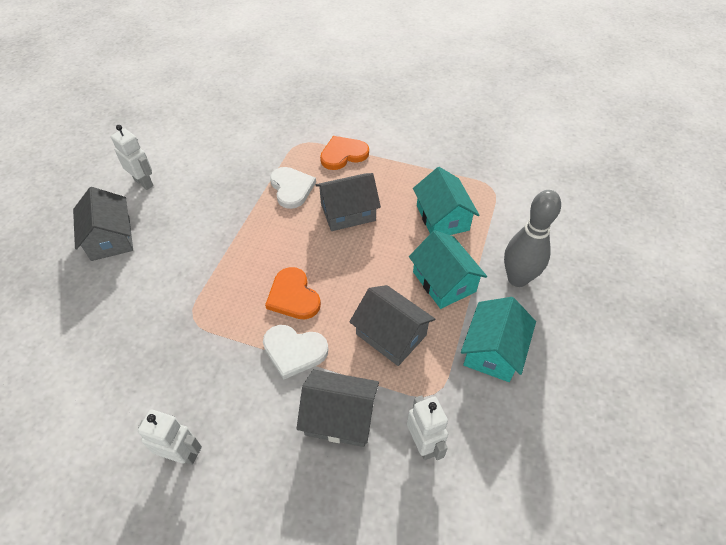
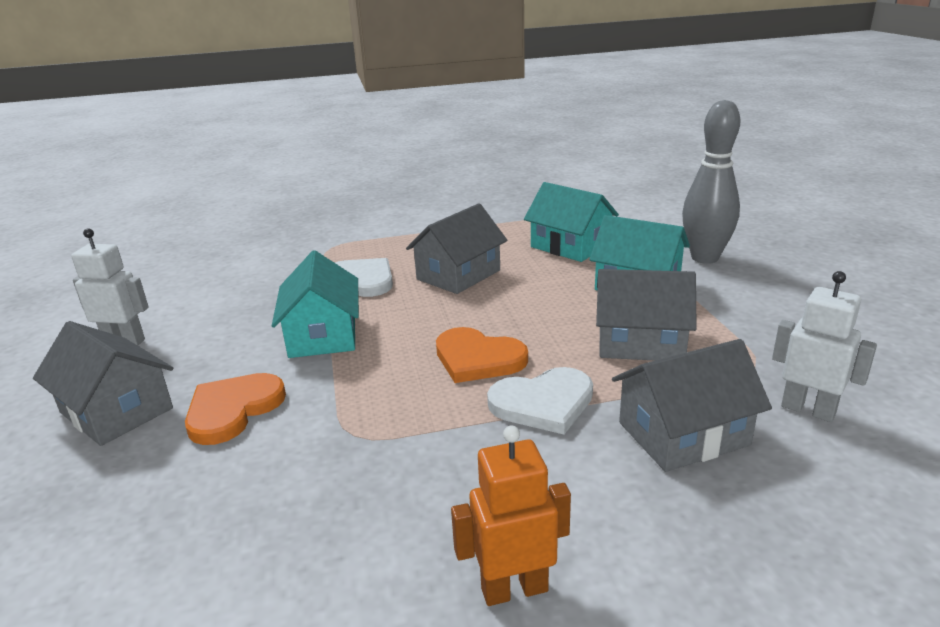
camera: 30 degrees left, 25 degrees down
white robot [138,409,202,465] -> orange robot [451,425,571,606]
orange heart [320,136,369,170] -> orange heart moved to [185,373,286,445]
turquoise house [461,297,536,382] -> turquoise house moved to [272,250,359,358]

